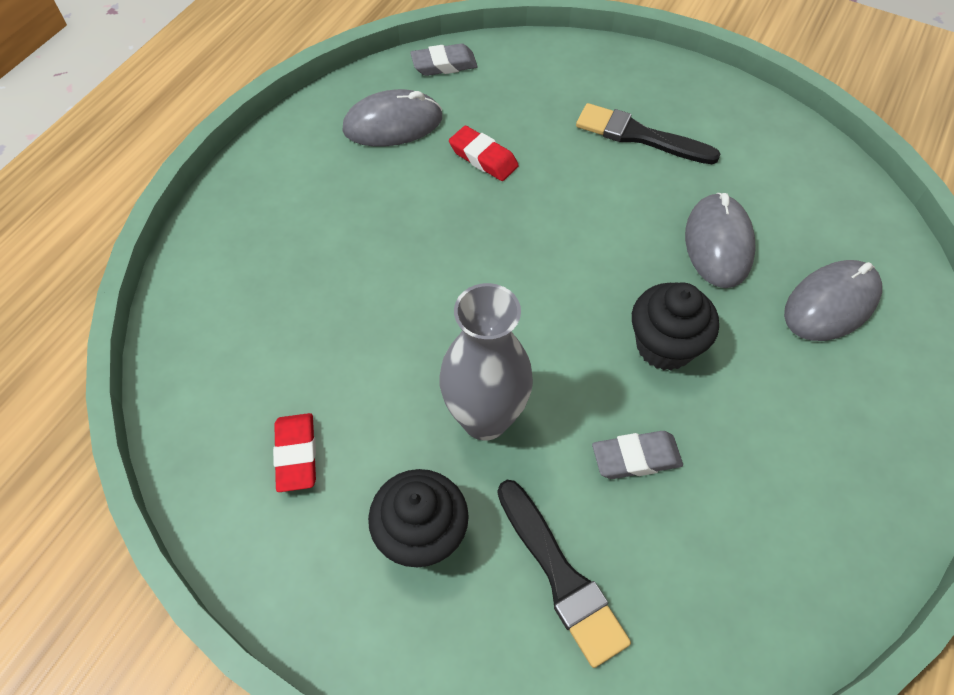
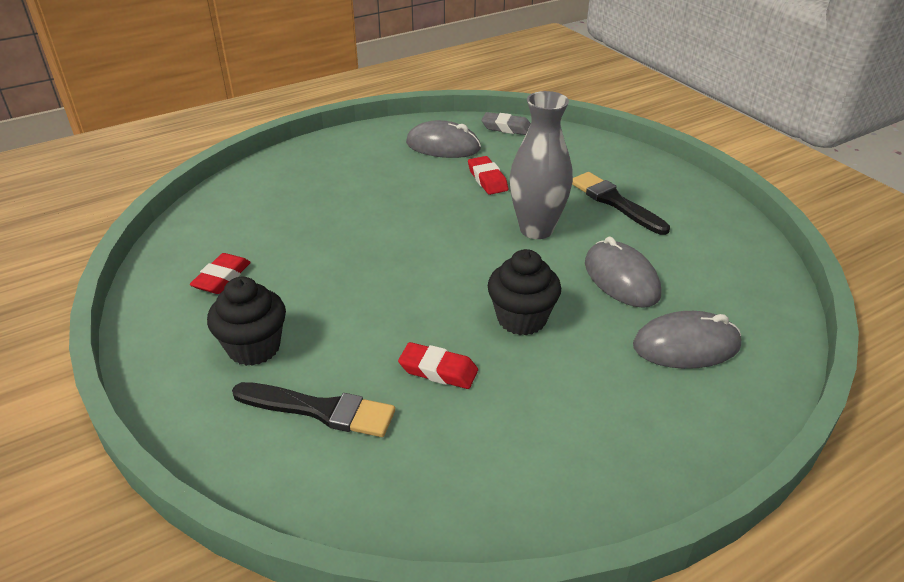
camera: 30 degrees right, 20 degrees down
grey vase [439,283,533,441] -> grey vase moved to [510,91,573,239]
black brush [497,480,631,668] -> black brush turned 75 degrees counterclockwise [232,382,395,437]
grey eraser [592,431,683,479] -> red eraser [398,342,478,389]
grey mouse [685,193,756,288] -> grey mouse turned 60 degrees counterclockwise [585,237,661,308]

